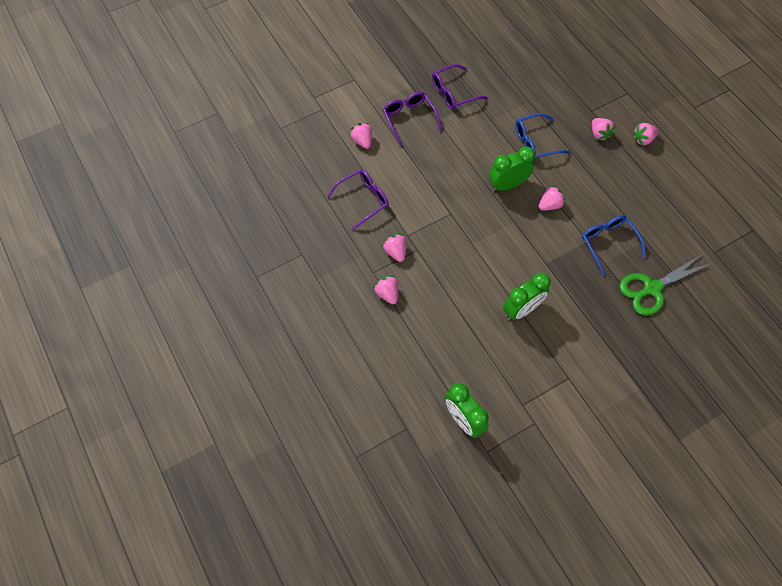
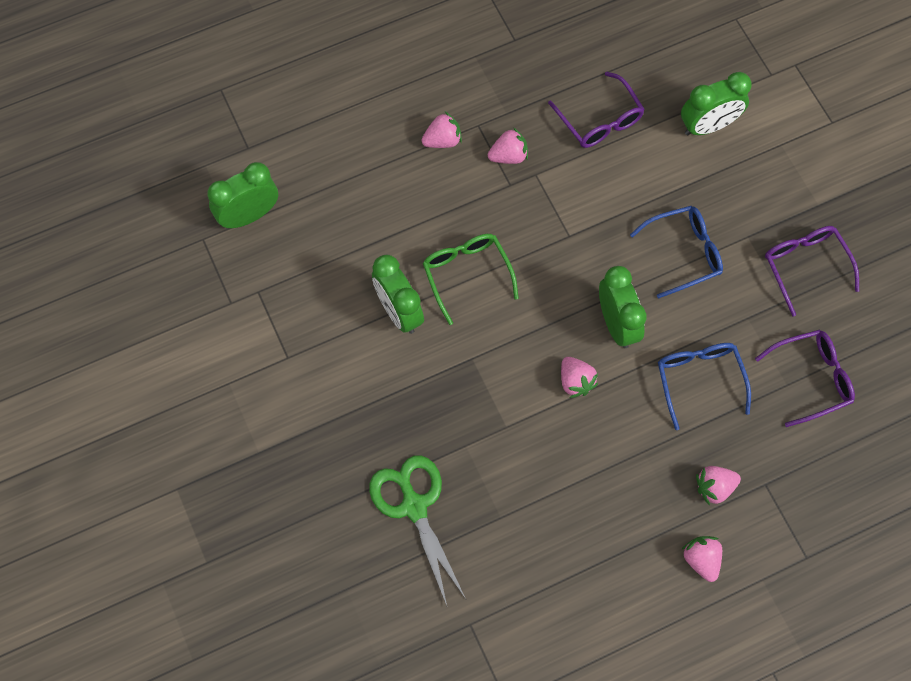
camera: 95 degrees right, 5 degrees up
pink strawberry [350,123,372,149] -> green clock [681,72,752,136]
purple glasses [383,92,441,145] -> purple glasses moved to [755,330,855,427]
blue glasses [582,215,646,275] -> blue glasses moved to [630,206,723,299]
none -> green glasses [423,234,519,325]

